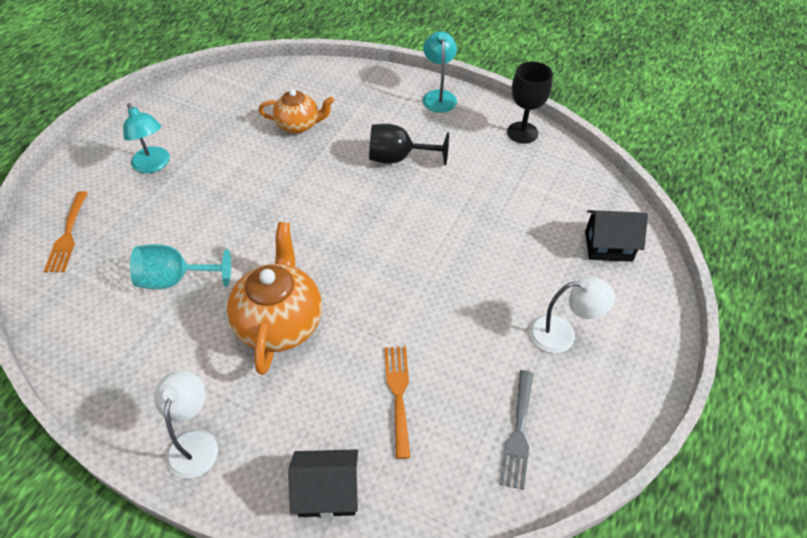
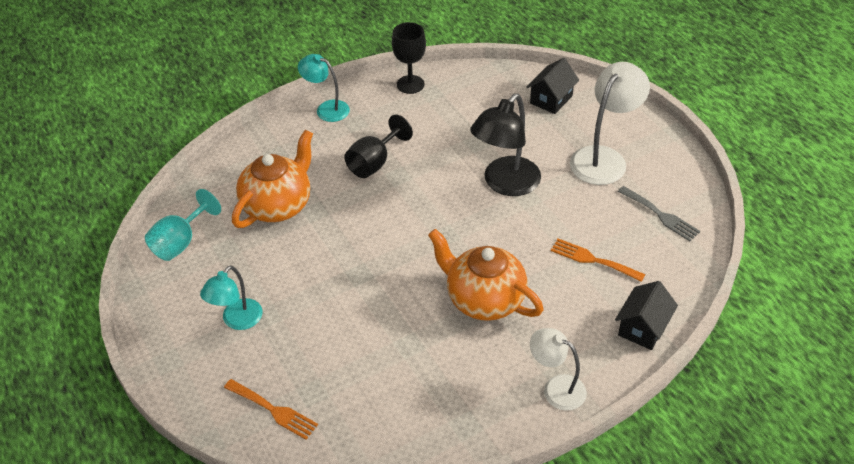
camera: 55 degrees left, 5 degrees down
turquoise lamp [123,103,170,173] -> turquoise lamp turned 120 degrees clockwise [200,265,262,330]
turquoise goblet [130,244,231,289] -> turquoise goblet moved to [145,189,221,261]
orange teapot [258,89,334,133] -> orange teapot [232,130,313,228], size x1.62
white lamp [529,277,615,353] -> white lamp [570,62,650,185], size x1.60
none -> black lamp [470,93,541,196]

